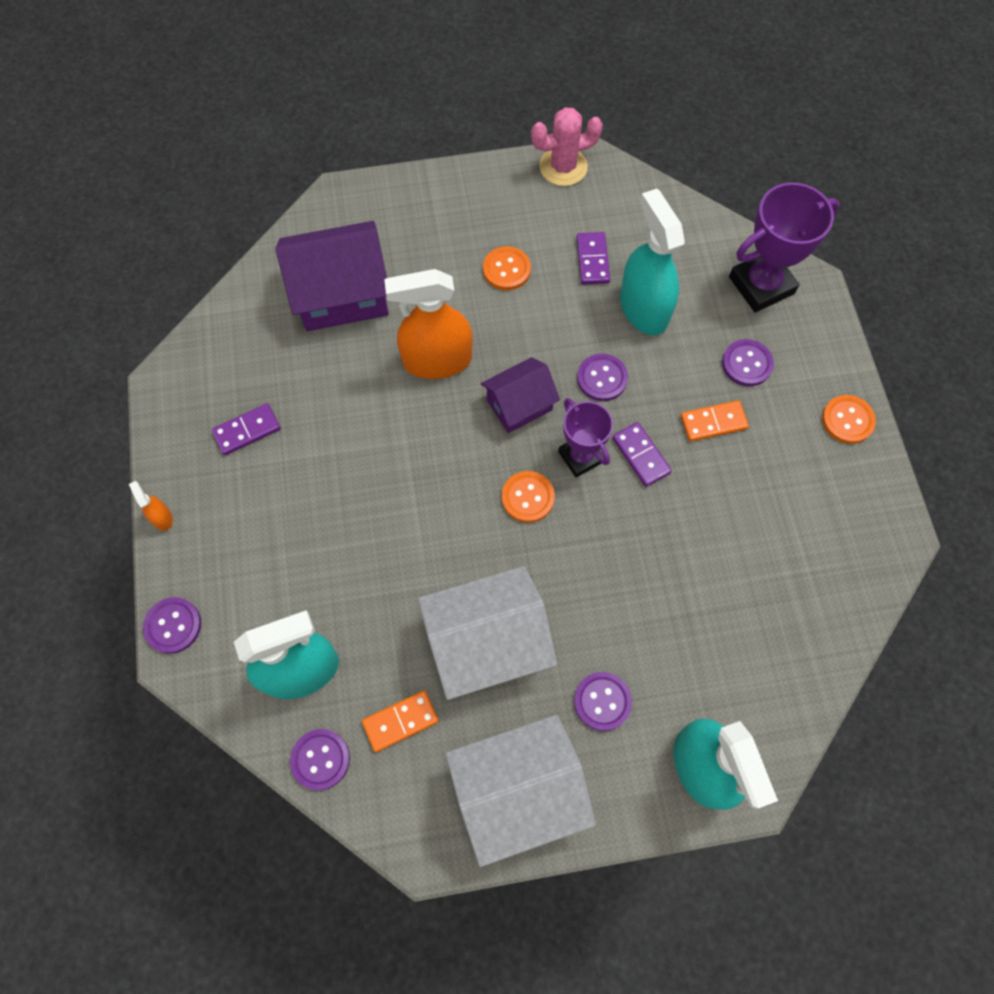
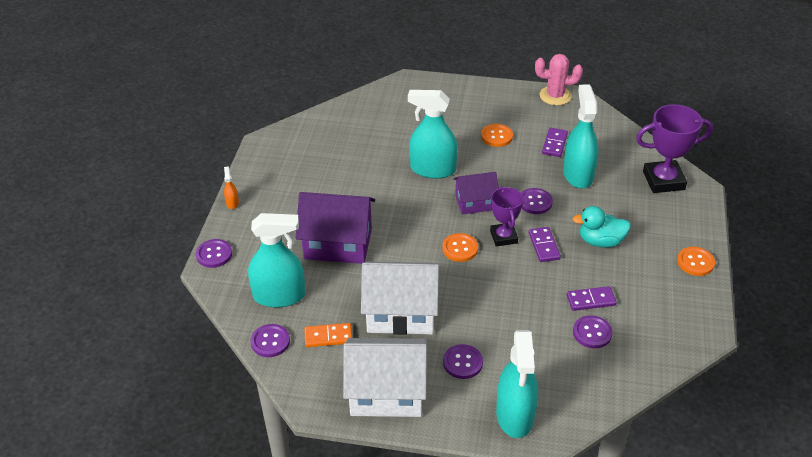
camera: 20 degrees right, 25 degrees down
purple domino [212,403,281,455] -> purple domino moved to [567,286,617,311]
purple house [275,221,389,331] -> purple house moved to [296,192,375,264]
orange spray bottle [384,269,473,379] -> turquoise spray bottle [408,90,458,179]
orange domino [681,400,749,442] -> turquoise duck [572,206,631,248]
purple button [722,339,774,386] -> purple button moved to [573,315,613,348]

